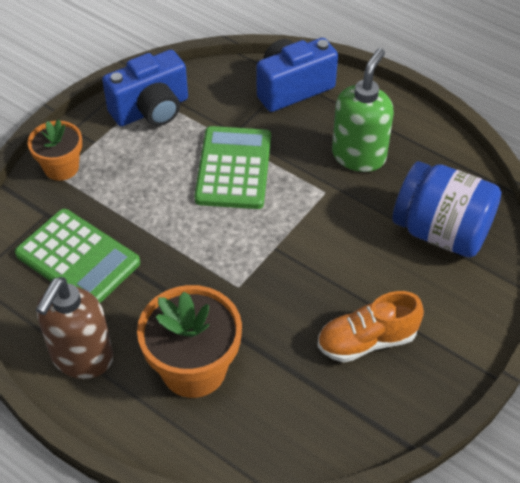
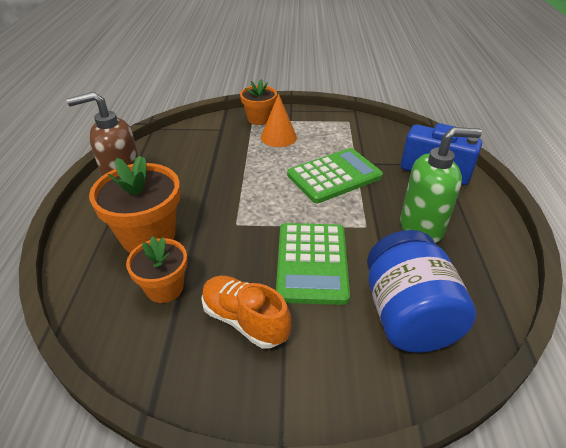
camera: 55 degrees right, 10 degrees down
green calculator [15,209,140,303] -> green calculator moved to [276,223,350,305]
blue camera [102,50,188,126] -> none
none -> orange flower pot [126,236,187,303]
none -> orange cone [261,94,297,147]

